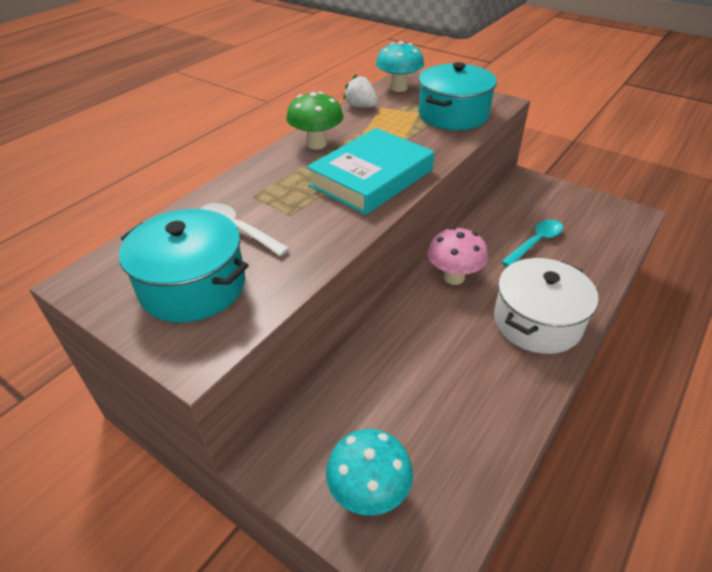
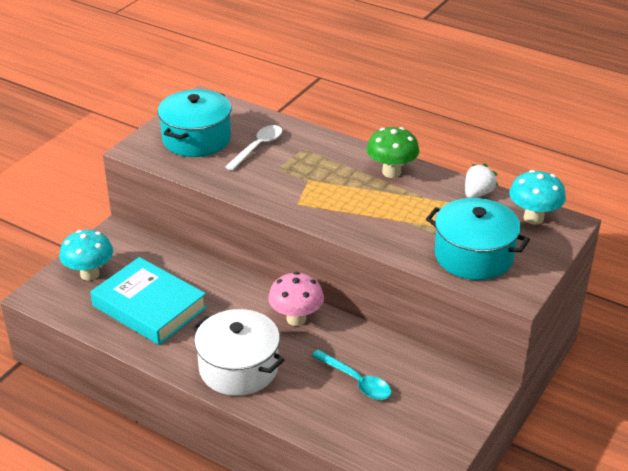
camera: 85 degrees right, 5 degrees down
turquoise book [306,128,434,215] -> turquoise book moved to [90,257,207,345]

